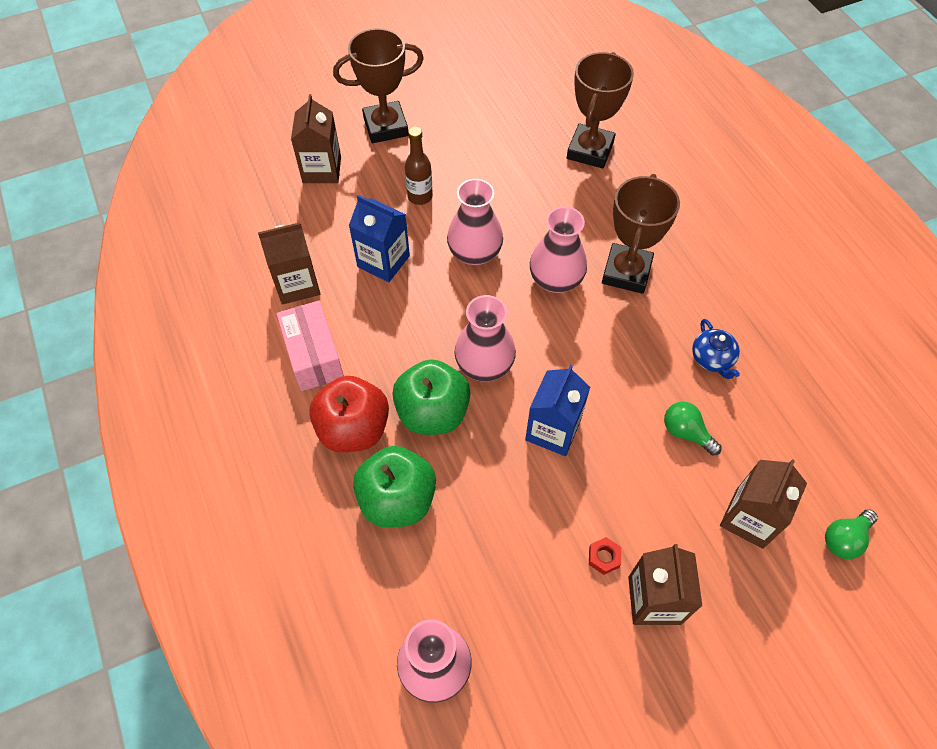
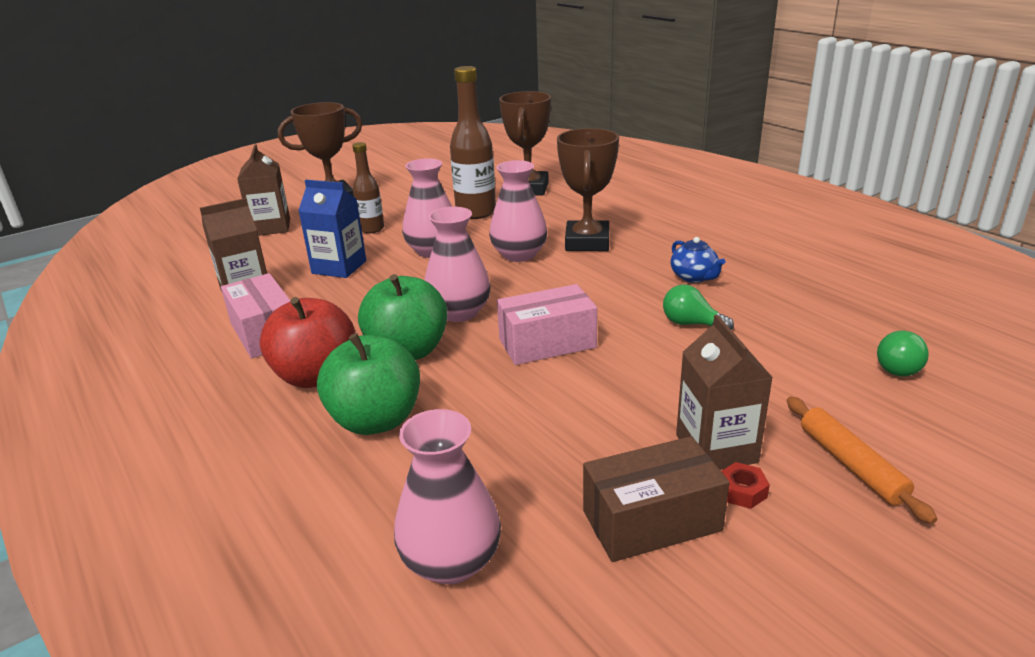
camera: 10 degrees left, 30 degrees down
blue carton [525,365,590,456] -> pink box [497,284,597,365]
red nut [589,537,621,575] -> red nut moved to [721,462,770,509]
brown carton [720,459,807,549] -> none
none -> brown bottle [450,66,496,219]
none -> brown box [583,436,730,562]
none -> orange rolling pin [787,397,937,524]

